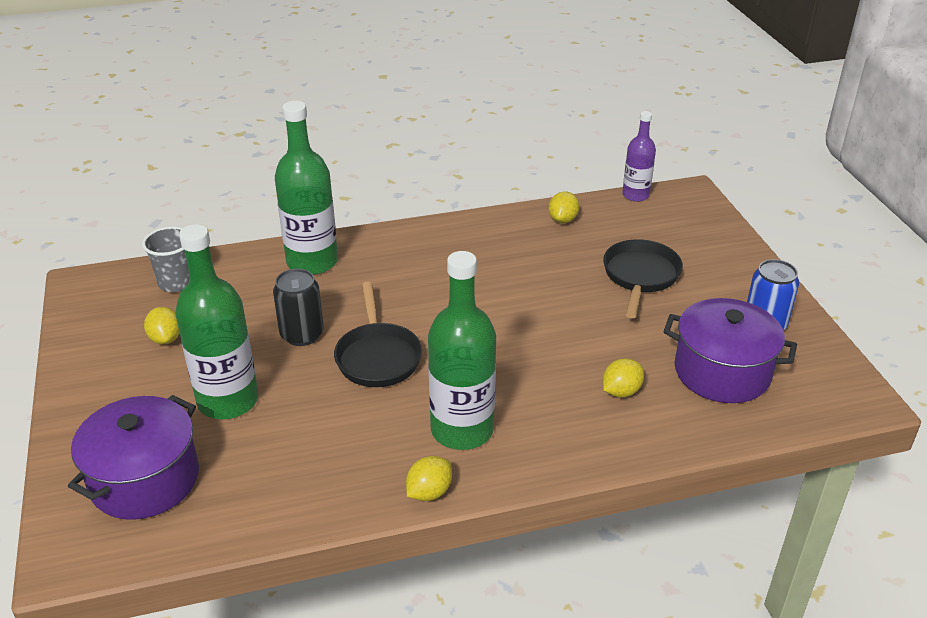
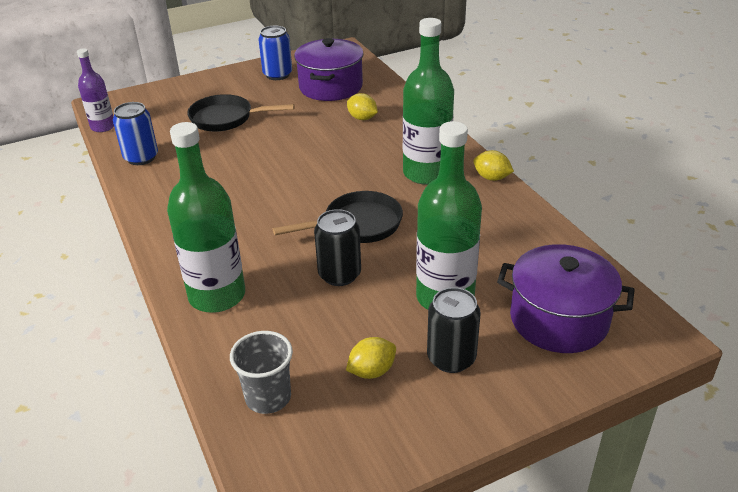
camera: 100 degrees left, 0 degrees up
yellow lemon [548,191,579,223] -> blue can [113,102,158,165]
none -> black can [427,287,481,373]

